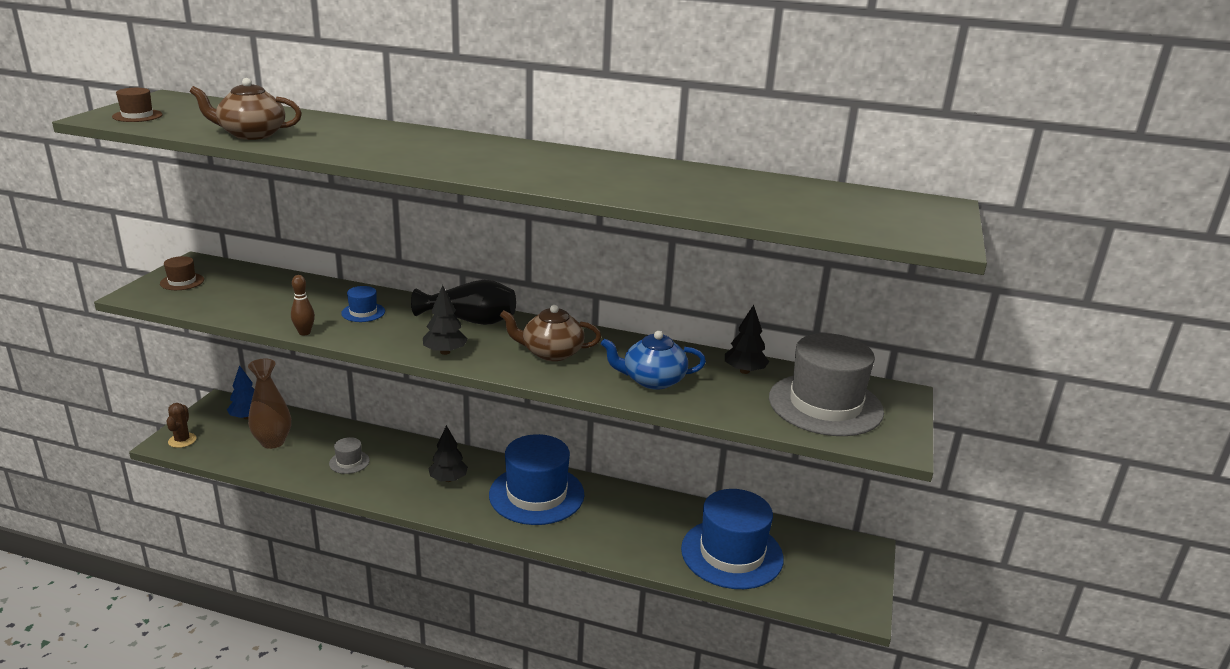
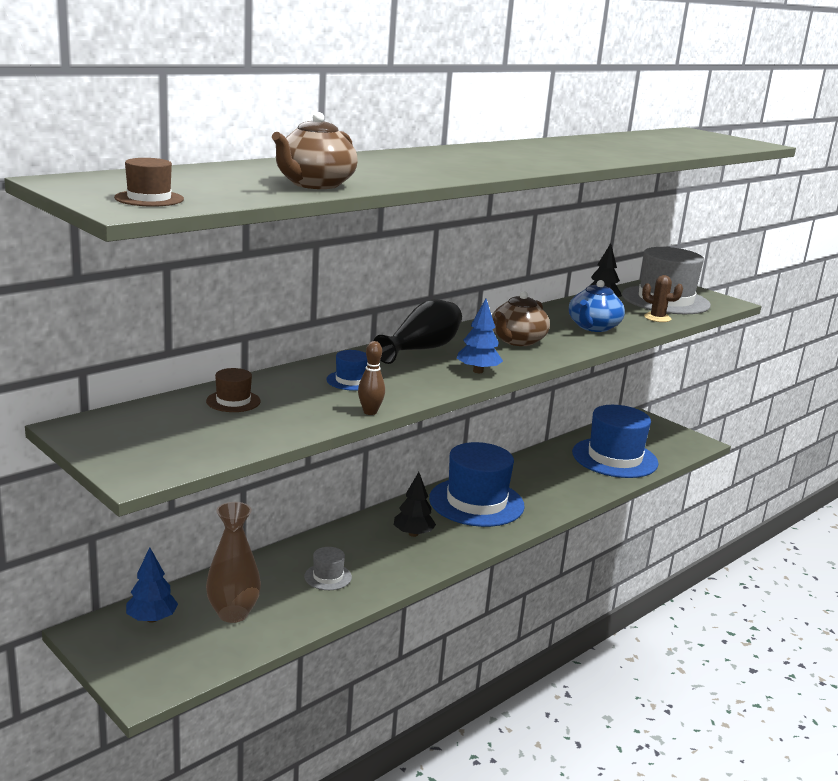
camera: 60 degrees left, 5 degrees down
brown hat [160,256,204,290] -> brown hat moved to [206,368,261,412]
brown cactus [166,403,196,448] -> brown cactus moved to [642,275,683,322]
black tree [423,285,468,355] -> blue tree [457,299,503,373]

